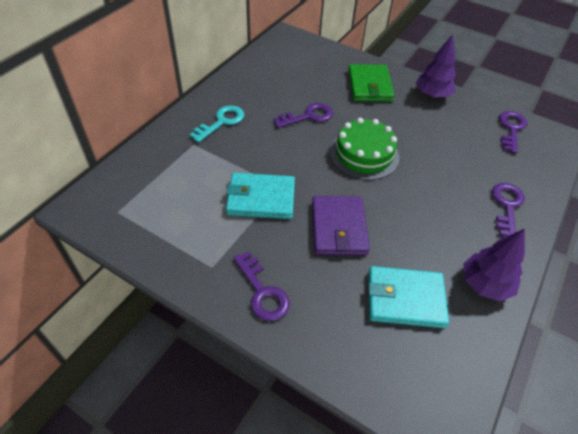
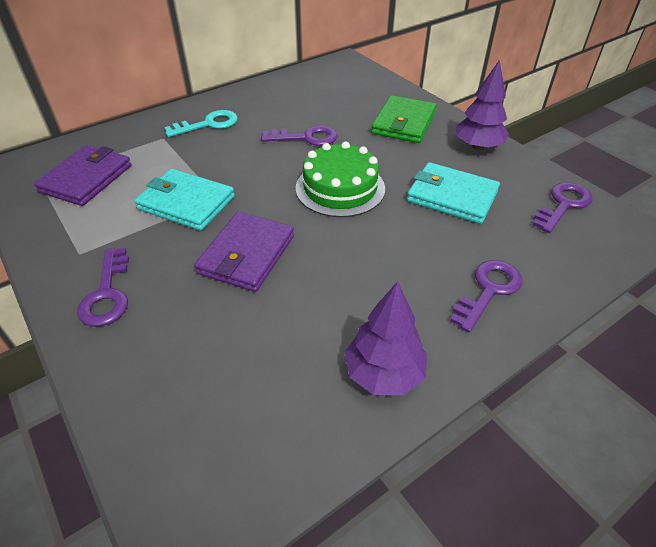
camera: 25 degrees right, 5 degrees down
turquoise wallet [369,266,449,328] -> turquoise wallet moved to [407,162,500,224]
none -> purple wallet [34,145,131,206]

